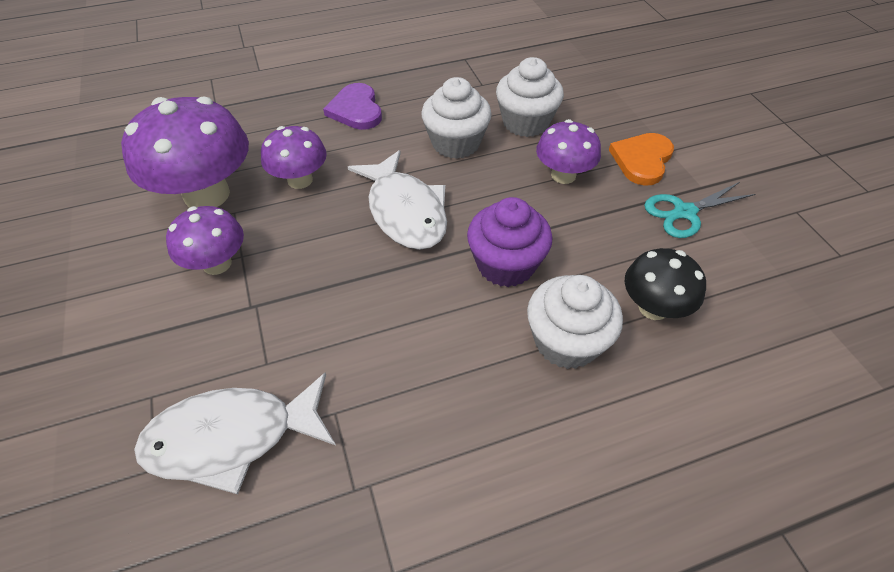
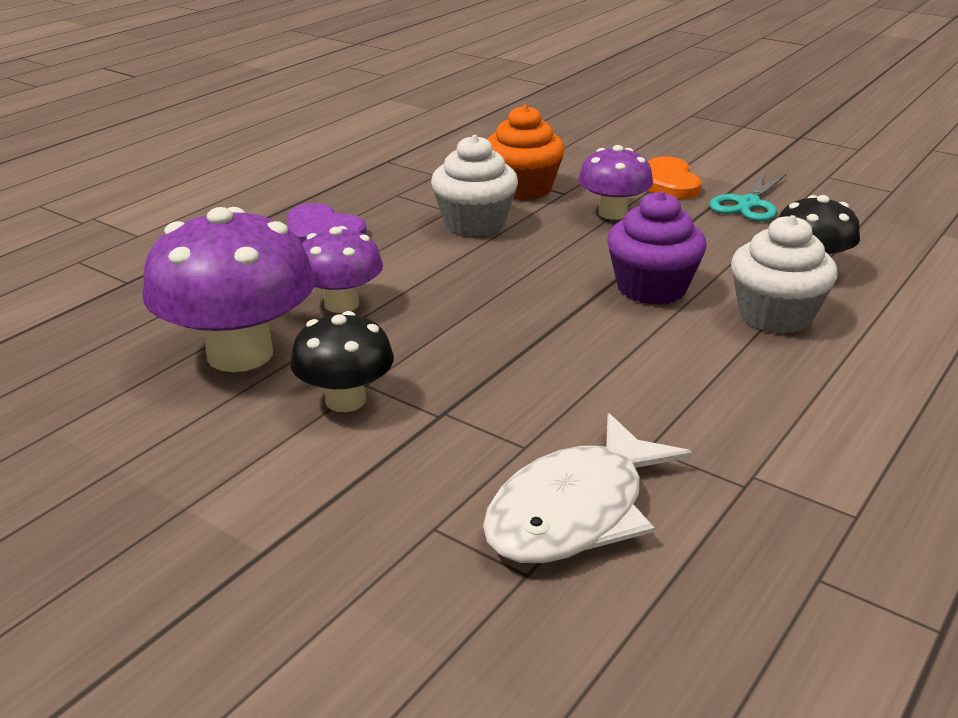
camera: 35 degrees left, 20 degrees down
purple mushroom [166,206,244,275] -> black mushroom [290,311,394,412]
white fish [348,150,447,250] -> none
white cupcake [496,57,564,137] -> orange cupcake [487,105,565,200]

